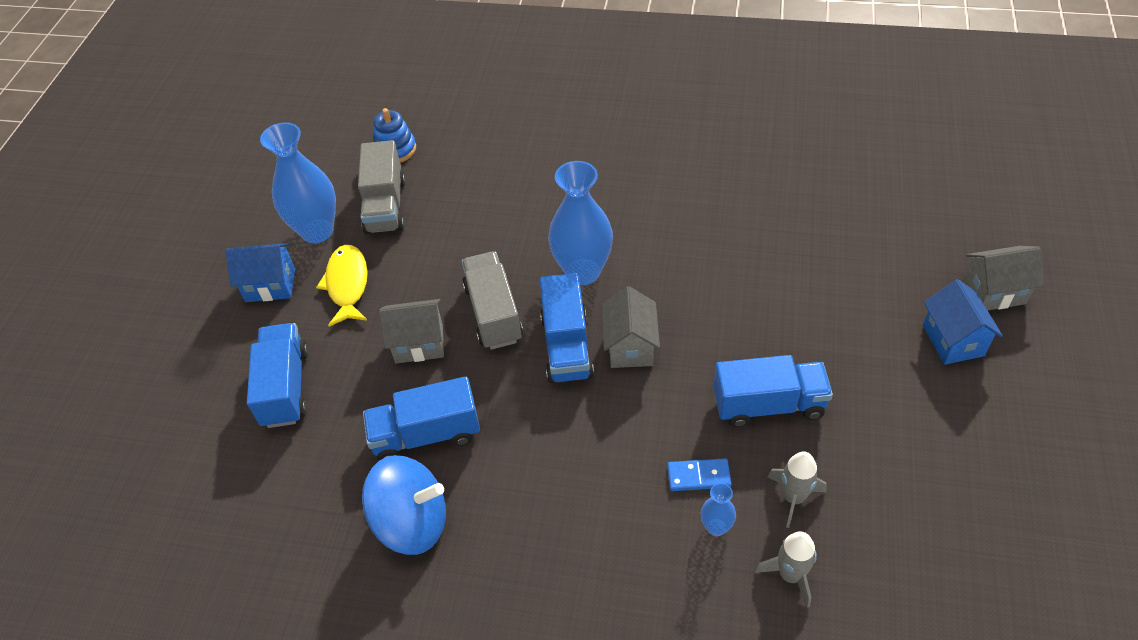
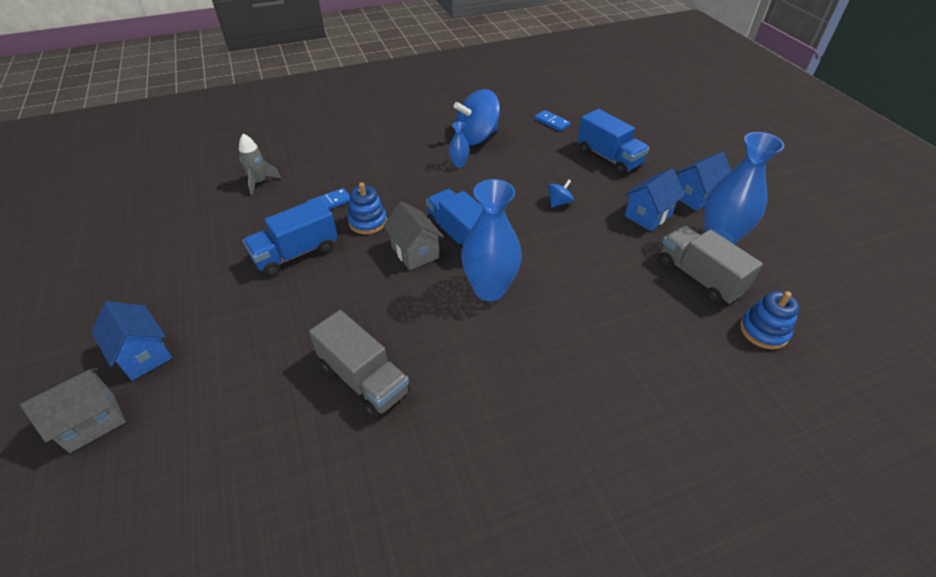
camera: 145 degrees right, 5 degrees down
yellow fish [316,245,368,326] -> blue house [625,169,685,231]
blue truck [363,376,480,461] -> none
grey house [379,299,444,363] -> blue spinning top [548,179,574,207]
grey truck [462,252,523,350] -> grey truck moved to [309,310,410,418]
blue vase [701,483,736,536] -> blue vase moved to [449,122,470,167]
grey rocket [768,451,827,528] -> none
none -> blue stacking toy [348,182,387,234]
none -> blue domino [534,110,571,131]

